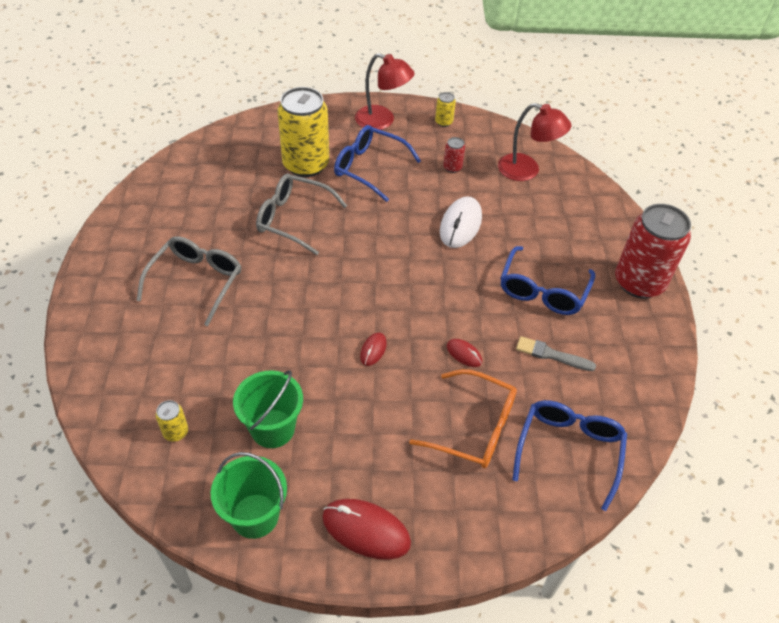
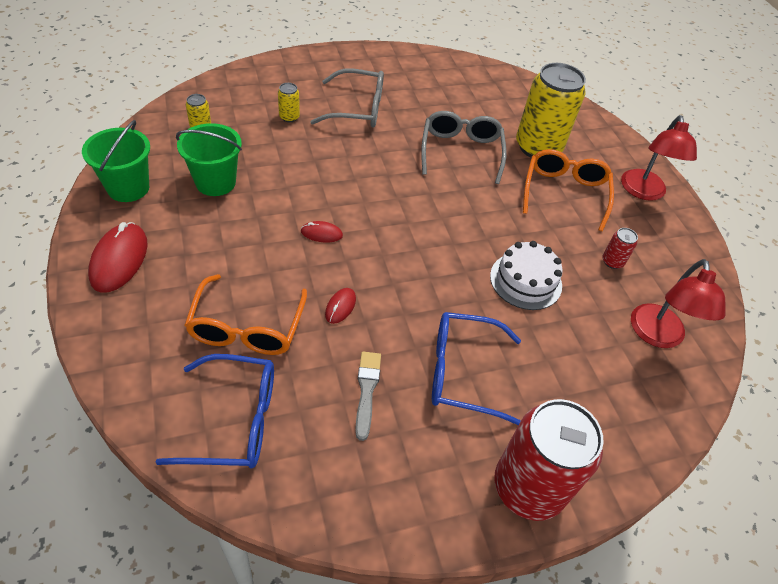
camera: 70 degrees right, 0 degrees up
blue glasses [334,125,421,202] -> orange glasses [523,149,614,232]
yellow can [435,92,456,127] -> yellow can moved to [278,83,300,122]
white mouse [440,196,482,248] -> white cake [490,241,563,310]

